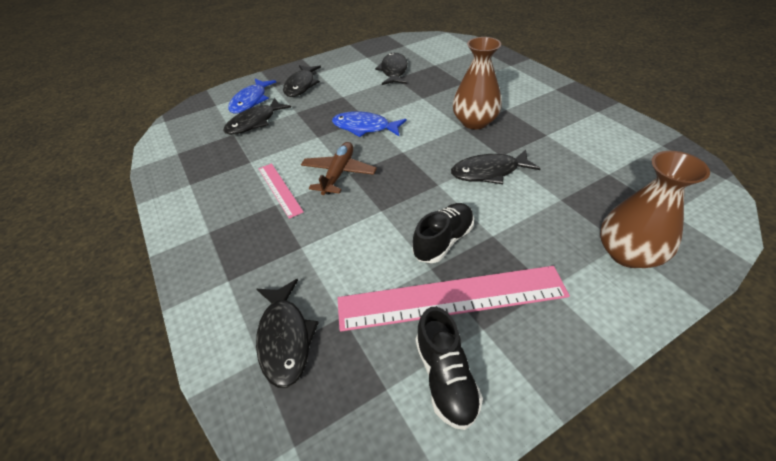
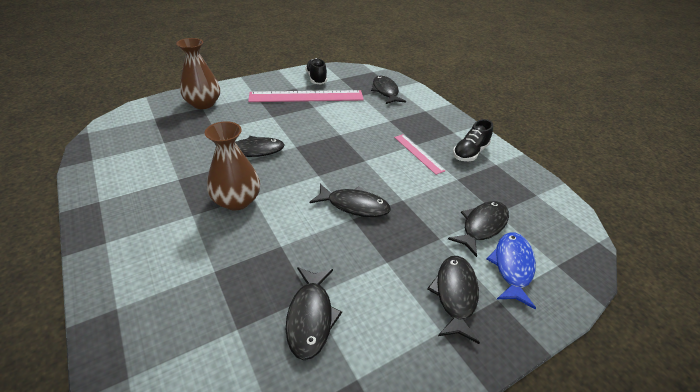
camera: 175 degrees right, 5 degrees down
brown plane [301,142,377,195] -> none
blue fish [332,111,407,137] -> black fish [309,184,391,217]
black shoe [413,203,474,263] -> black shoe moved to [453,119,493,161]

